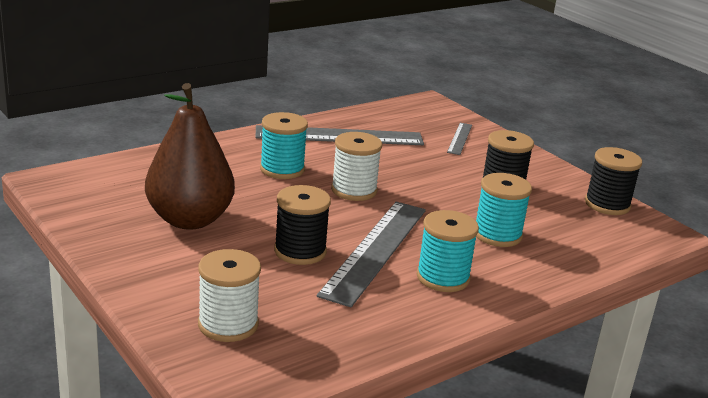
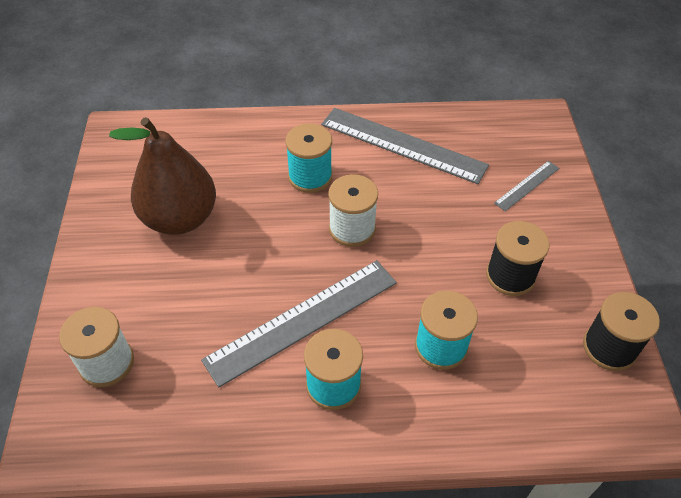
camera: 35 degrees right, 25 degrees up
black spool [274,185,331,265] -> none

